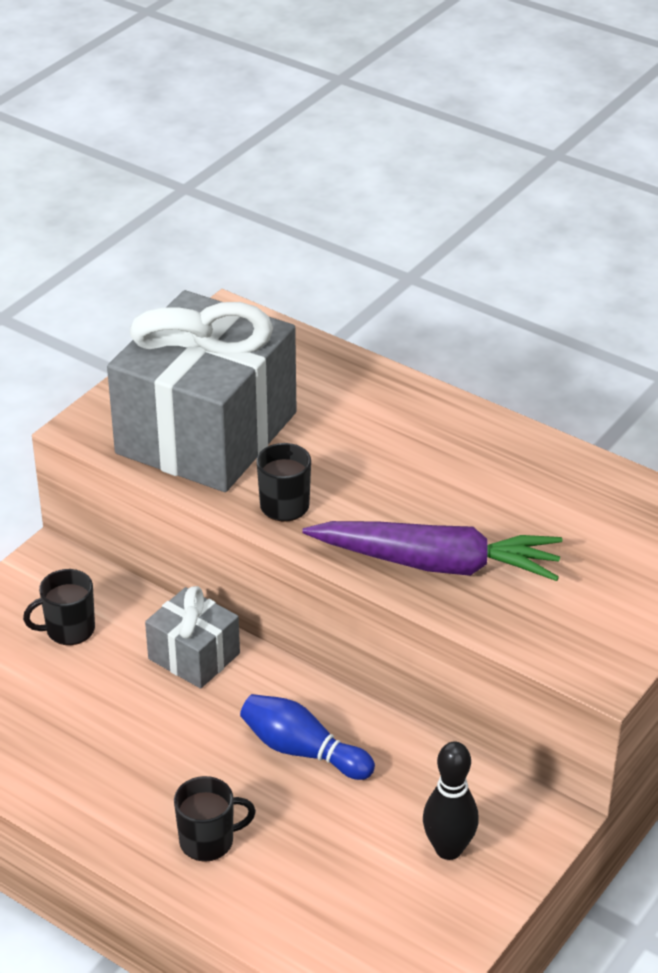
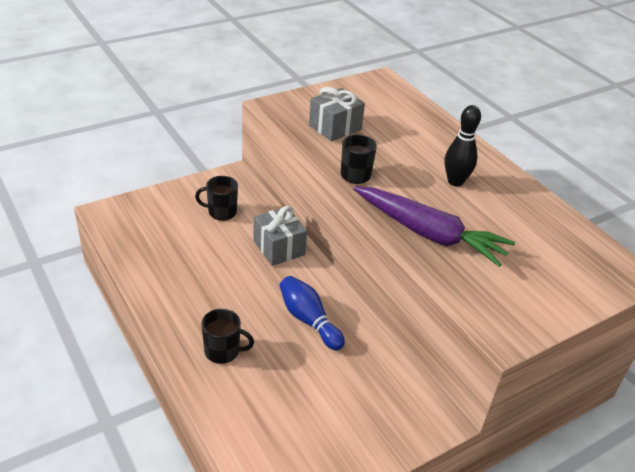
camera: 20 degrees right, 0 degrees up
grey gift [107,290,297,492] -> grey gift [309,87,365,141], size x0.47
black bowling pin [423,742,479,860] -> black bowling pin moved to [445,105,481,187]

